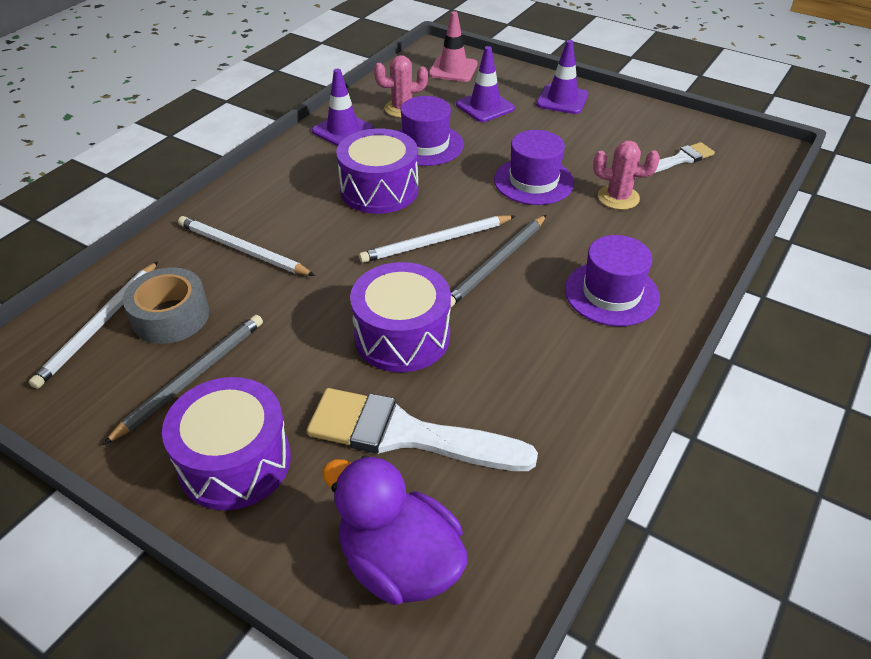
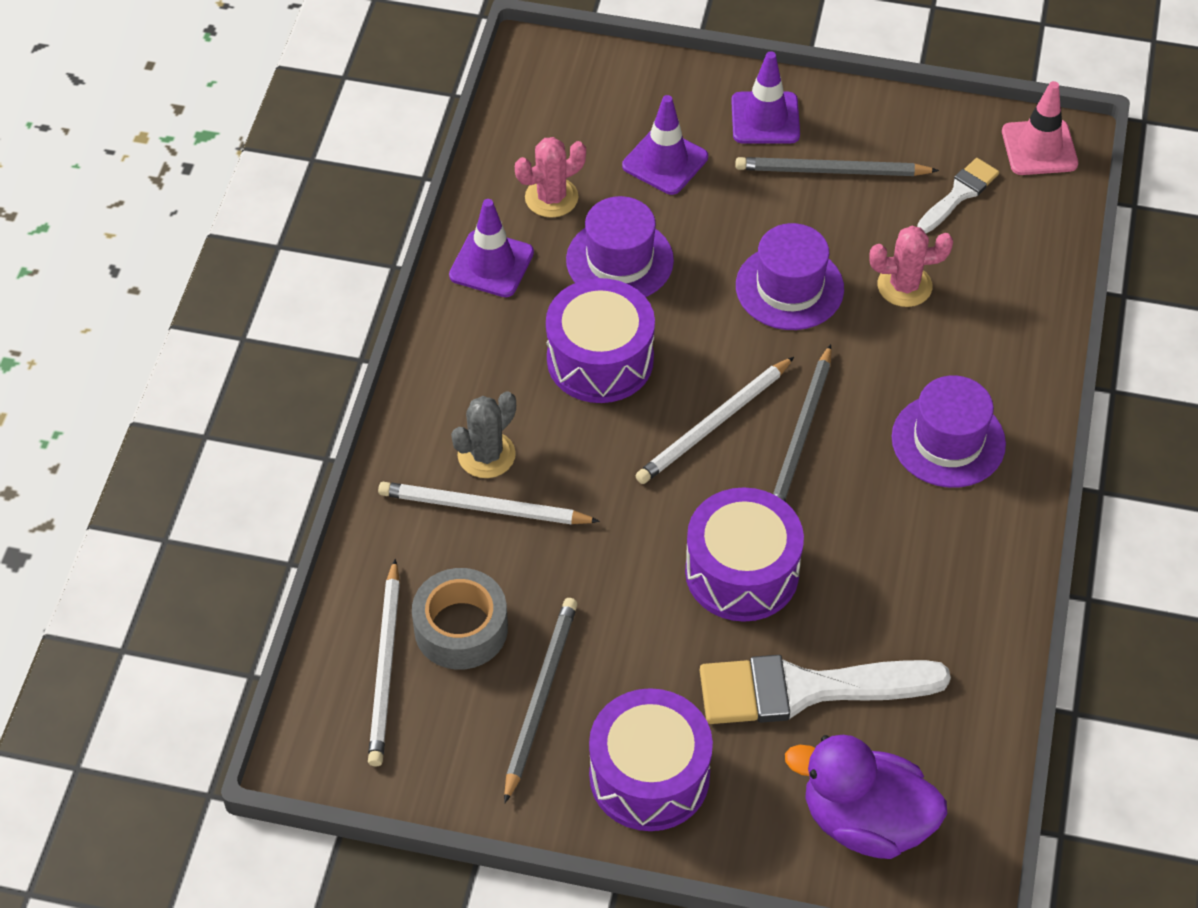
camera: 20 degrees left, 10 degrees up
pink traffic cone [429,11,477,82] -> pink traffic cone moved to [1002,81,1078,175]
none -> grey cactus [451,391,516,478]
none -> grey pencil [735,157,939,176]

